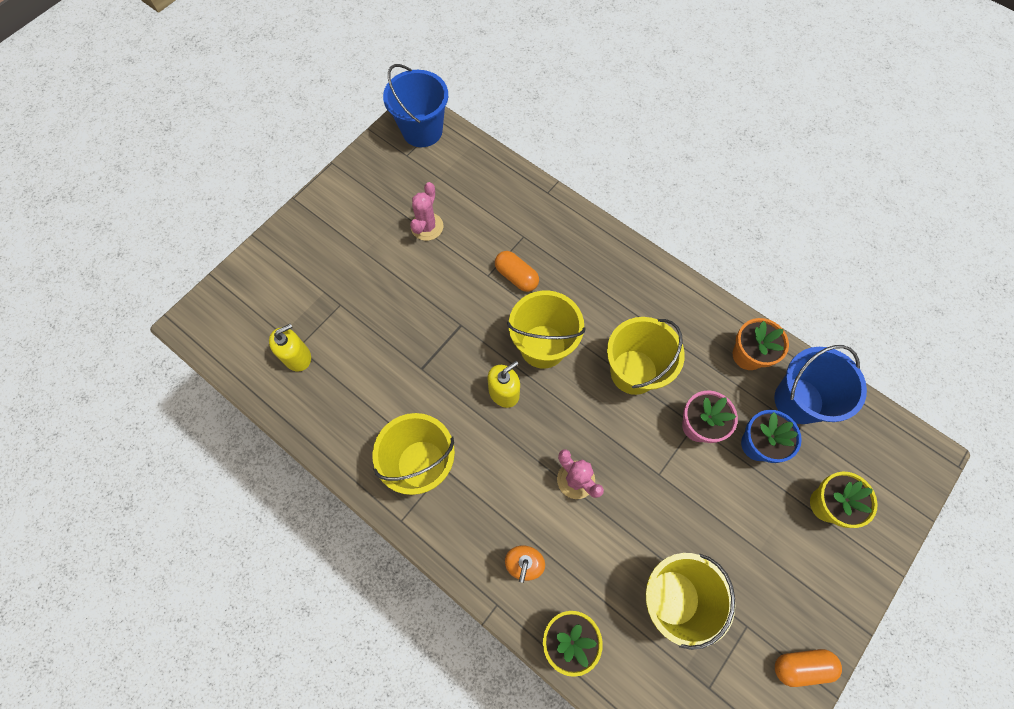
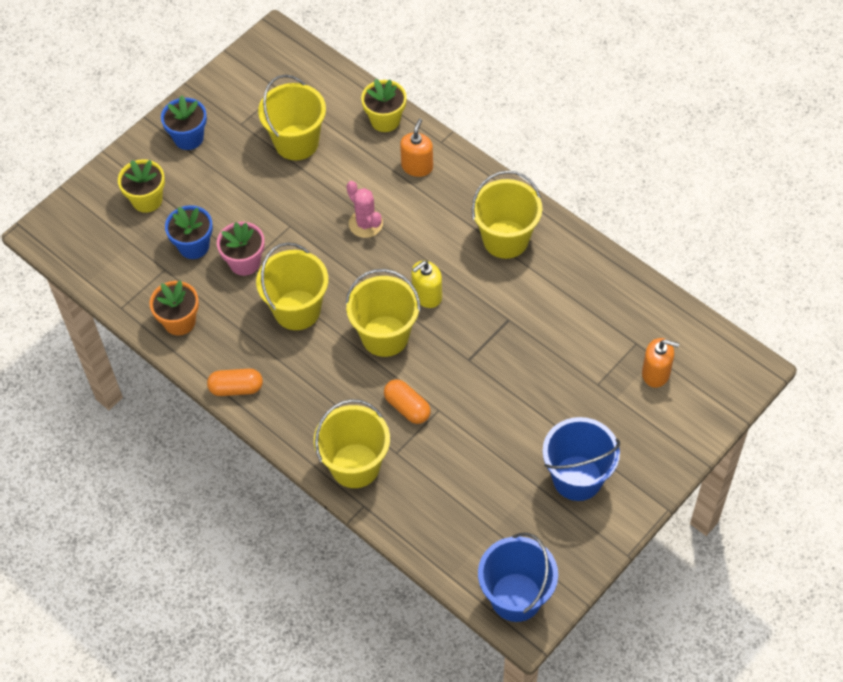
camera: 175 degrees left, 10 degrees down
yellow soap dispenser [269,323,311,372] -> none
pink cactus [410,182,443,241] -> none
blue bucket [774,345,867,424] -> blue bucket moved to [542,417,620,501]
orange capsule [775,649,842,687] -> orange capsule moved to [207,369,263,396]
none -> blue flower pot [161,95,207,150]
none -> yellow bucket [314,399,390,488]
none -> orange soap dispenser [642,338,679,388]

